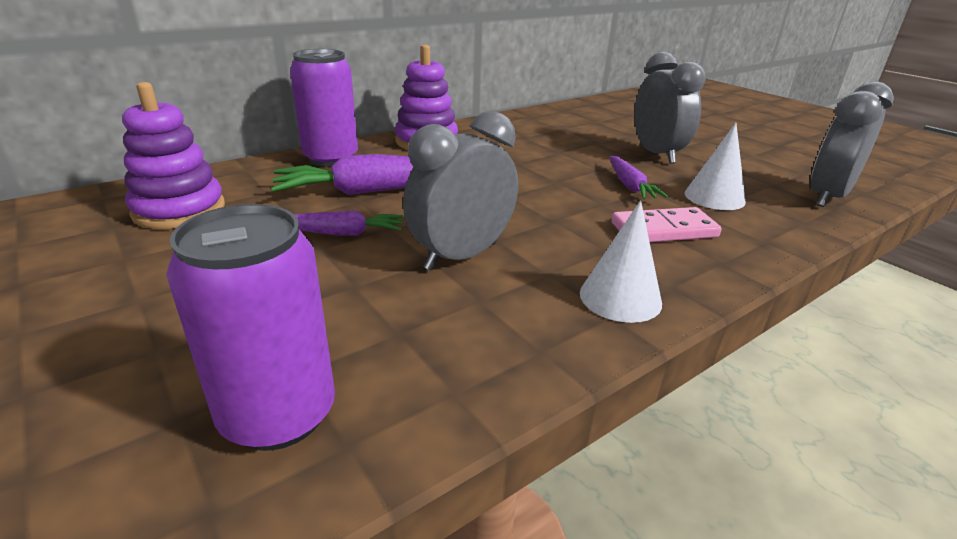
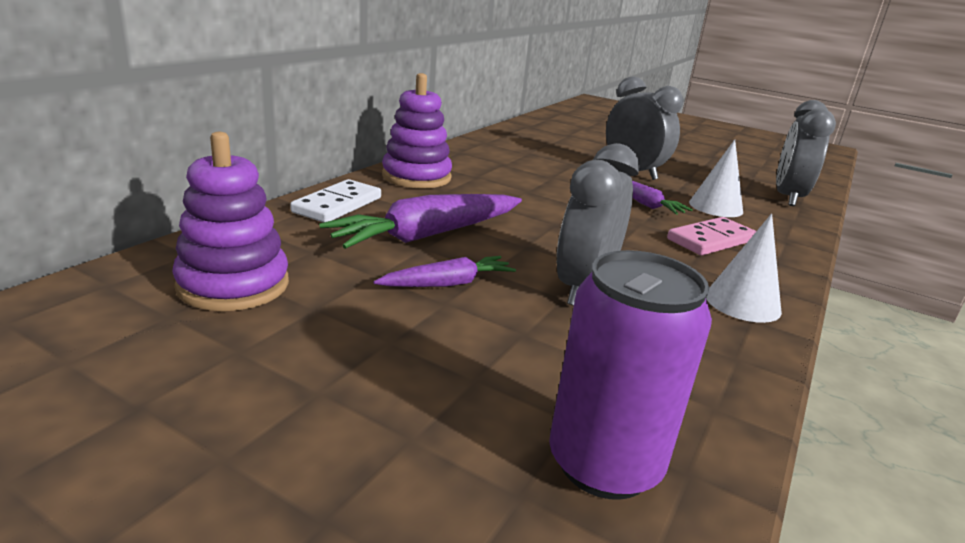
camera: 25 degrees left, 5 degrees down
purple can [290,49,358,167] -> white domino [290,179,381,223]

